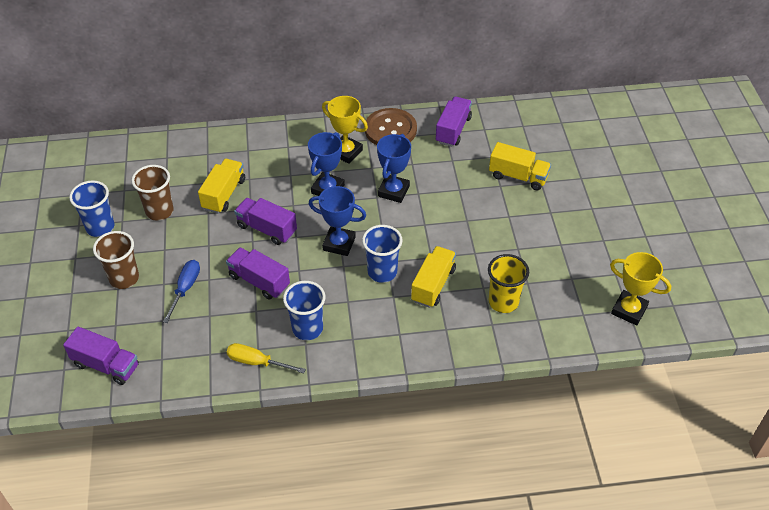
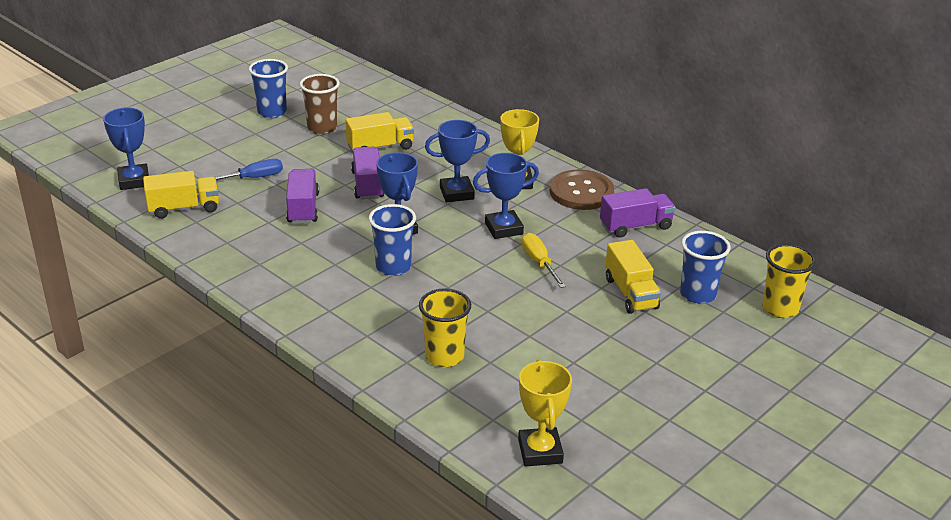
camera: 50 degrees right, 15 degrees down
purple truck [63,327,139,385] -> blue trophy [103,107,149,190]
brown cup [93,231,139,289] -> none
yellow screwdriver [227,343,306,373] -> yellow screwdriver moved to [522,233,566,288]
blue cup [283,281,326,340] -> blue cup moved to [680,231,731,304]
yellow truck [411,246,456,308] -> yellow truck moved to [143,171,219,219]
none -> yellow cup [762,244,816,318]

